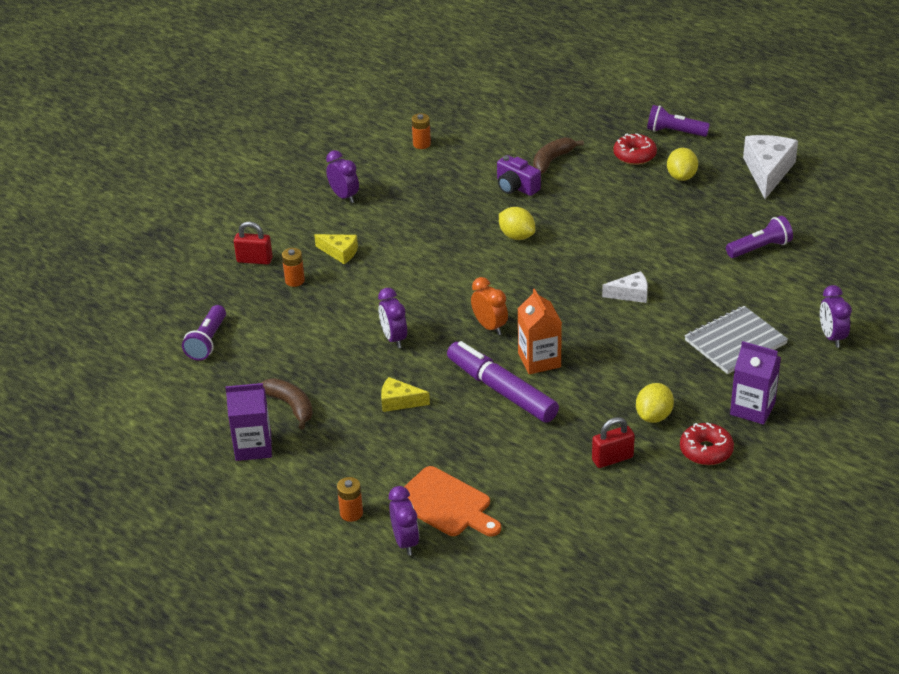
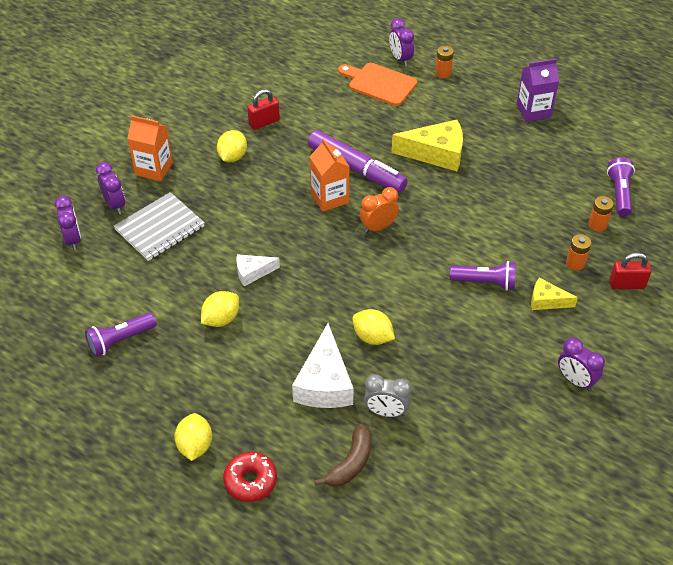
camera: 170 degrees right, 10 degrees up
brown banana [262,378,313,430] -> none
purple clock [378,288,407,348] -> purple clock moved to [96,162,125,214]
yellow cheese [381,377,430,412] -> yellow cheese [391,120,463,171], size x1.81
orange battery [411,113,431,149] -> orange battery moved to [588,196,614,232]
orange clock [471,277,508,335] -> orange clock turned 105 degrees clockwise [360,187,399,233]
purple camera [497,155,541,196] -> grey clock [364,374,411,417]
purple flashlight [647,105,710,137] -> purple flashlight moved to [450,261,516,291]
red donut [680,423,734,465] -> none
purple carton [730,341,781,425] -> orange carton [127,115,173,181]
white cheese [743,135,798,199] -> white cheese moved to [292,323,354,408]
none -> yellow lemon [201,291,239,327]

